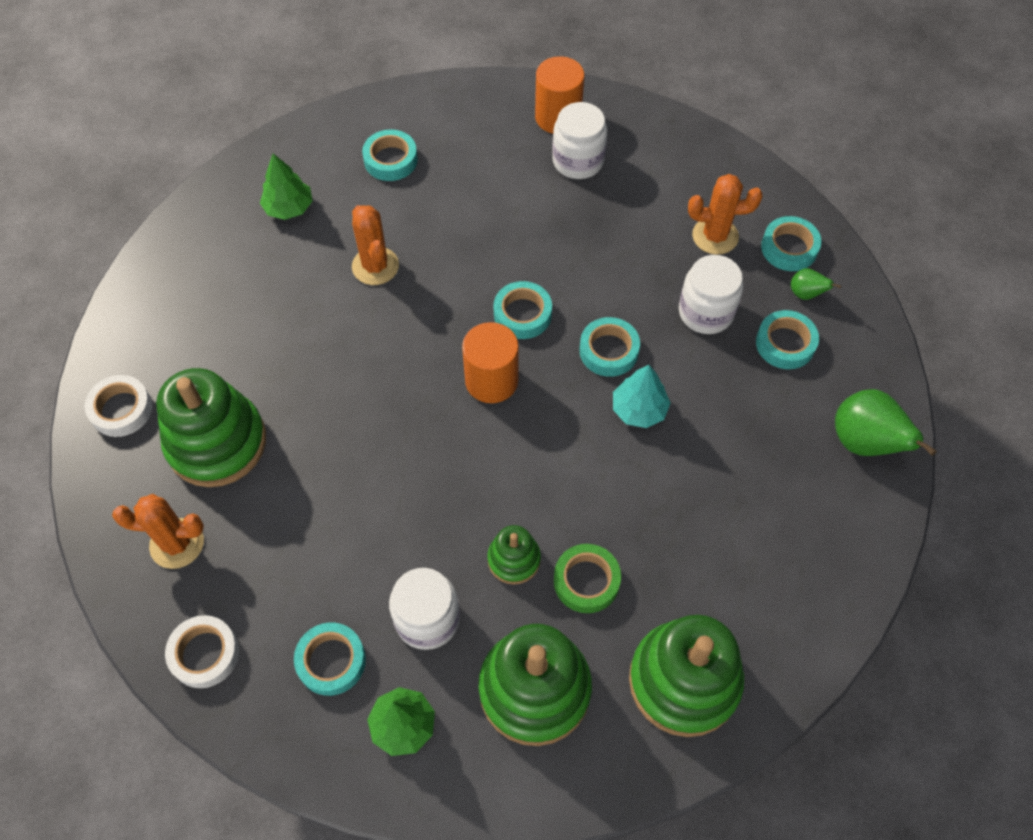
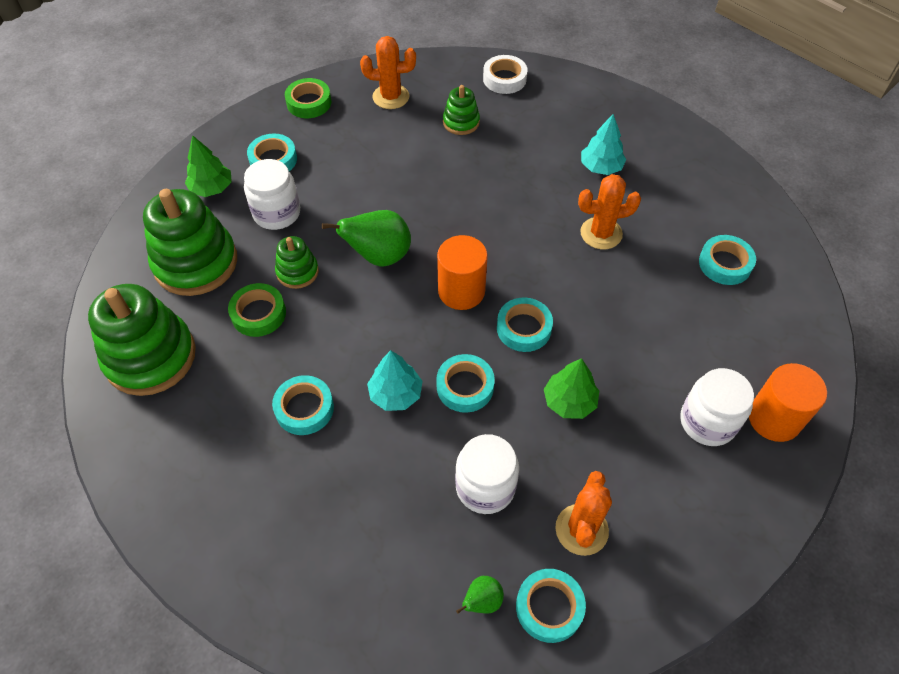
camera: 105 degrees right, 5 degrees down
orange cactus [112,494,204,569] -> orange cactus turned 75 degrees clockwise [360,36,416,109]
green stacking toy [156,368,266,487] -> green stacking toy [443,85,480,135], size x0.50
white tape [165,615,239,688] -> green tape [285,78,331,118]
green tree [260,154,313,220] -> green tree moved to [544,358,599,419]
turquoise tape [756,310,819,369] -> turquoise tape moved to [272,375,334,435]
green pear [835,389,937,456] -> green pear moved to [322,210,411,267]
none -> turquoise tree [581,114,627,175]

